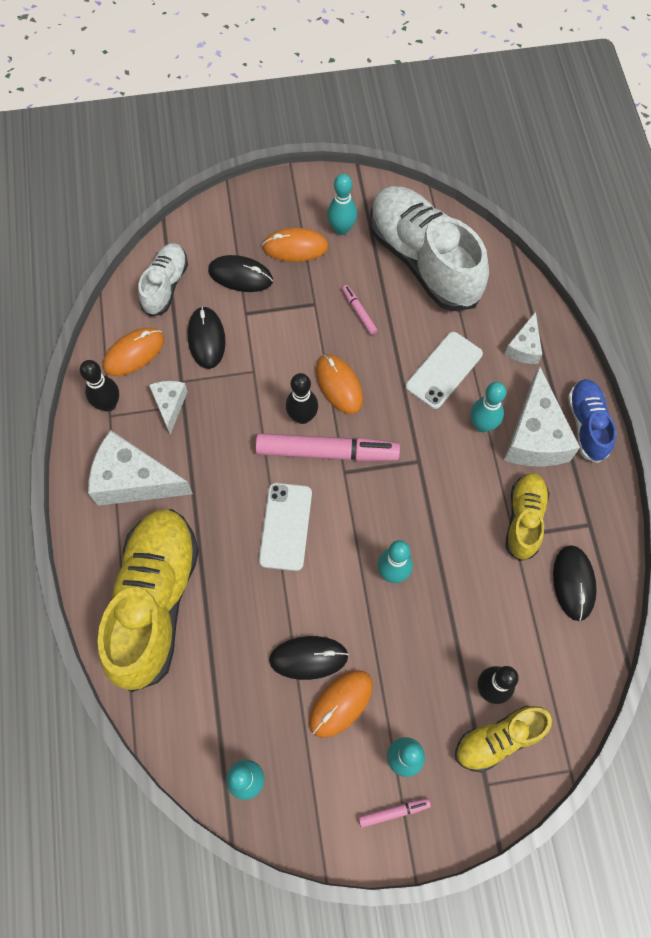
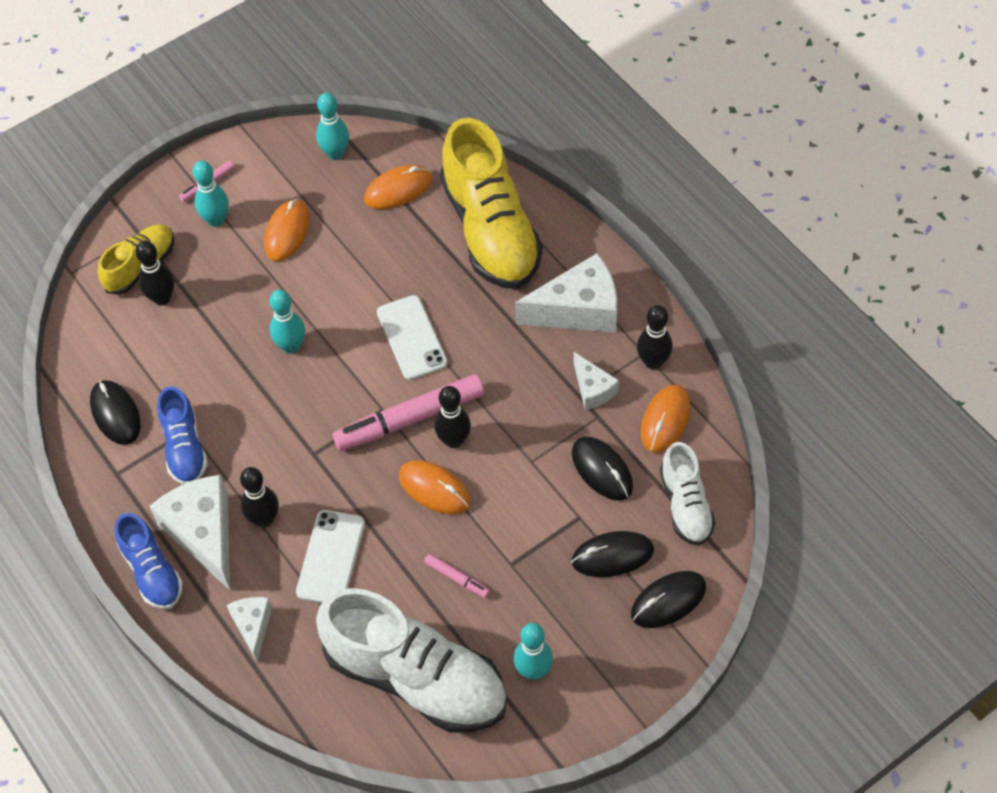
camera: 155 degrees right, 10 degrees down
orange mouse [262,228,329,262] -> orange mouse moved to [364,165,433,209]
black mouse [269,636,349,680] -> black mouse moved to [631,571,706,628]
turquoise bowling pin [471,382,506,432] -> black bowling pin [240,467,279,528]
yellow shoe [505,473,549,561] -> blue shoe [157,386,208,485]

